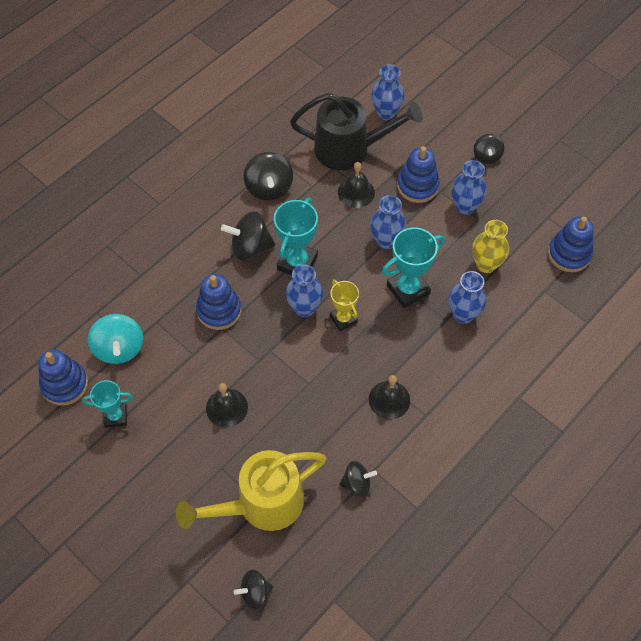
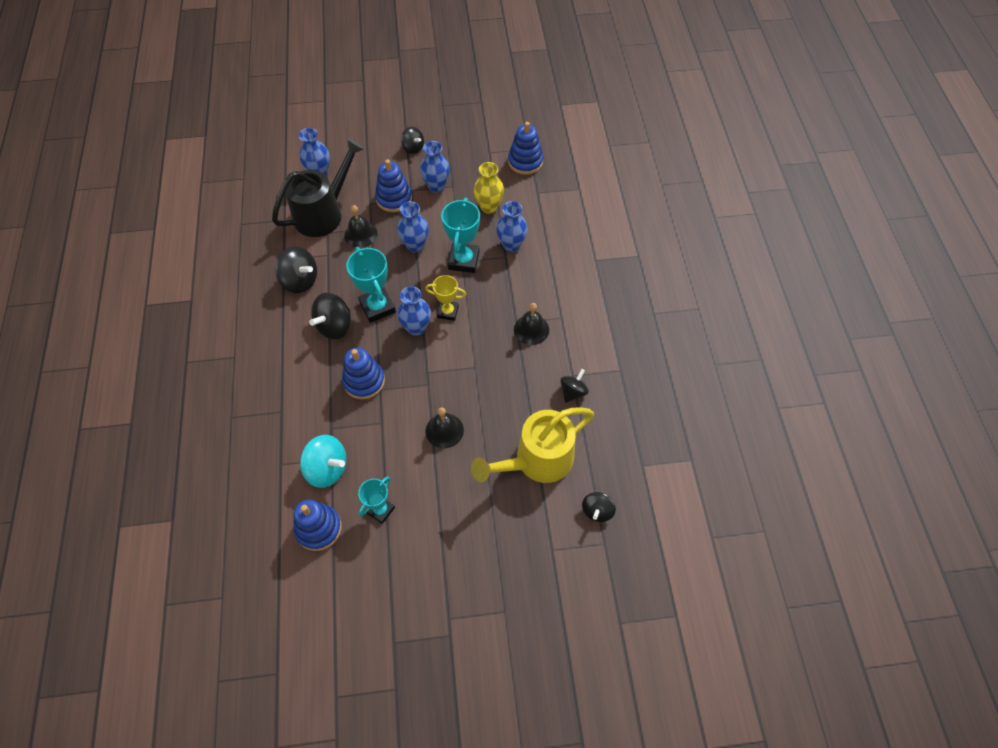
camera: 50 degrees left, 0 degrees up
yellow watering can [176,450,326,531] -> yellow watering can turned 45 degrees clockwise [471,407,594,483]

